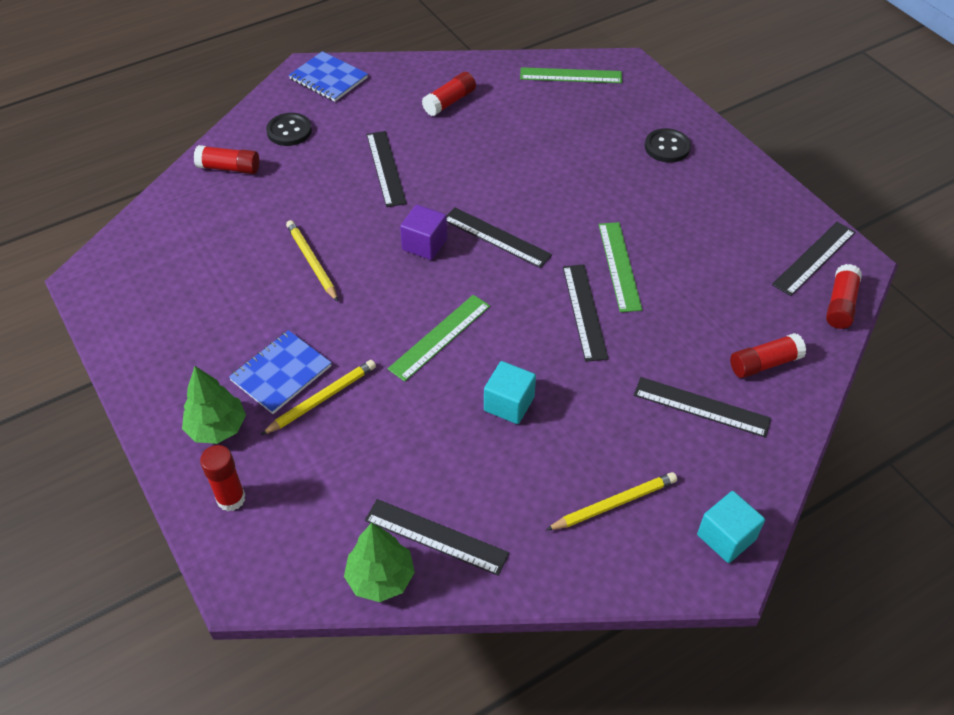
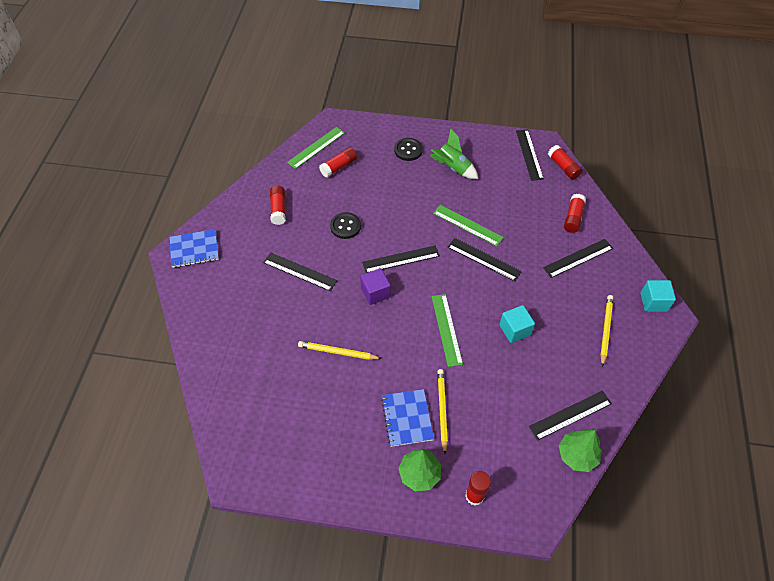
camera: 50 degrees left, 5 degrees up
red glue stick [194,145,259,174] -> red glue stick moved to [319,147,357,178]
black button [266,113,312,146] -> black button moved to [330,212,361,239]
none -> green rocket [429,129,478,179]

